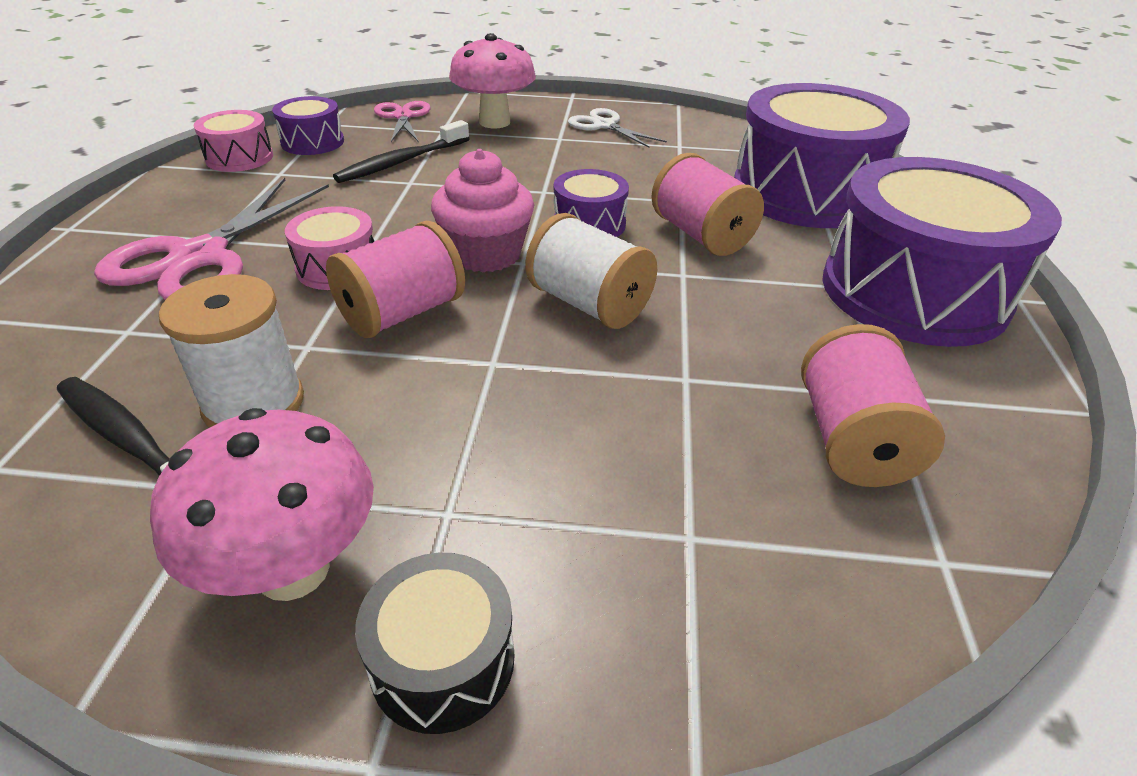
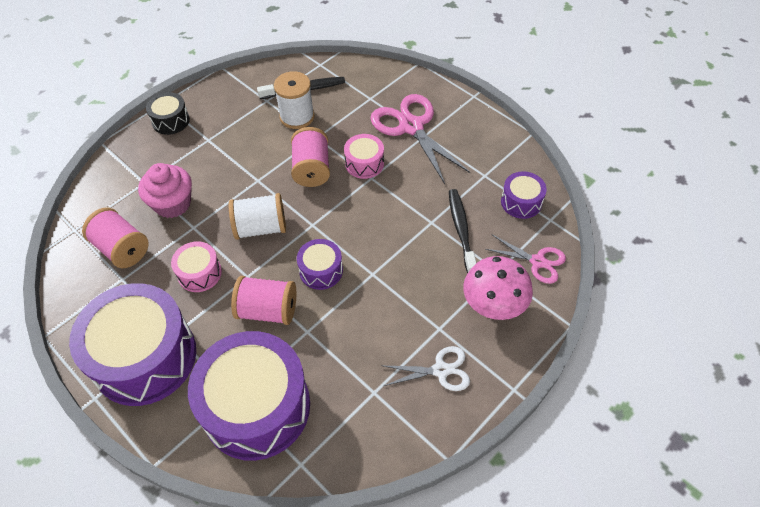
camera: 130 degrees right, 15 degrees up
pink mushroom [150,408,374,601] -> none
pink drum [194,110,273,172] -> pink drum moved to [171,241,222,292]
pink cupcake [431,149,534,272] -> pink cupcake moved to [138,163,192,218]

